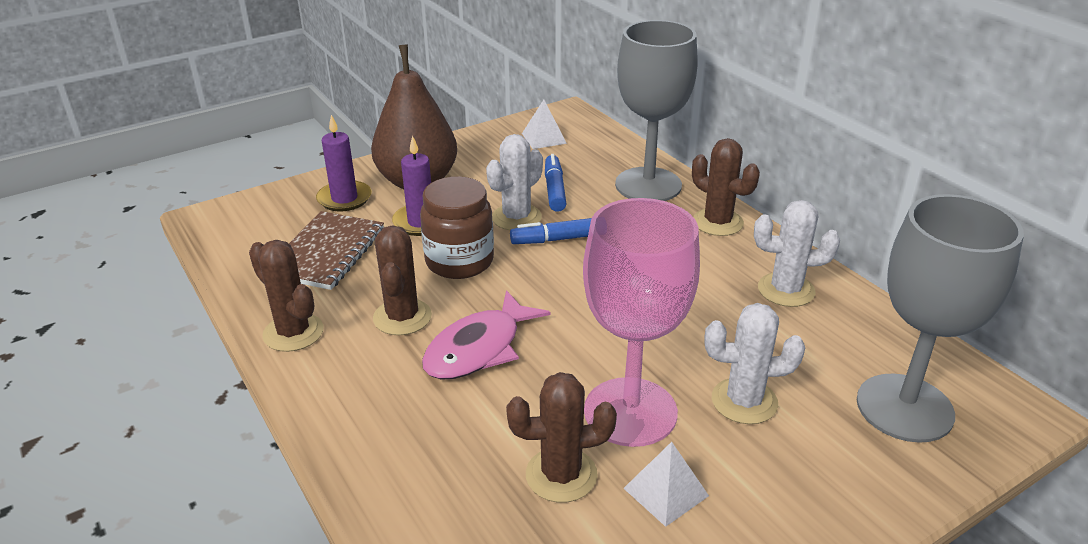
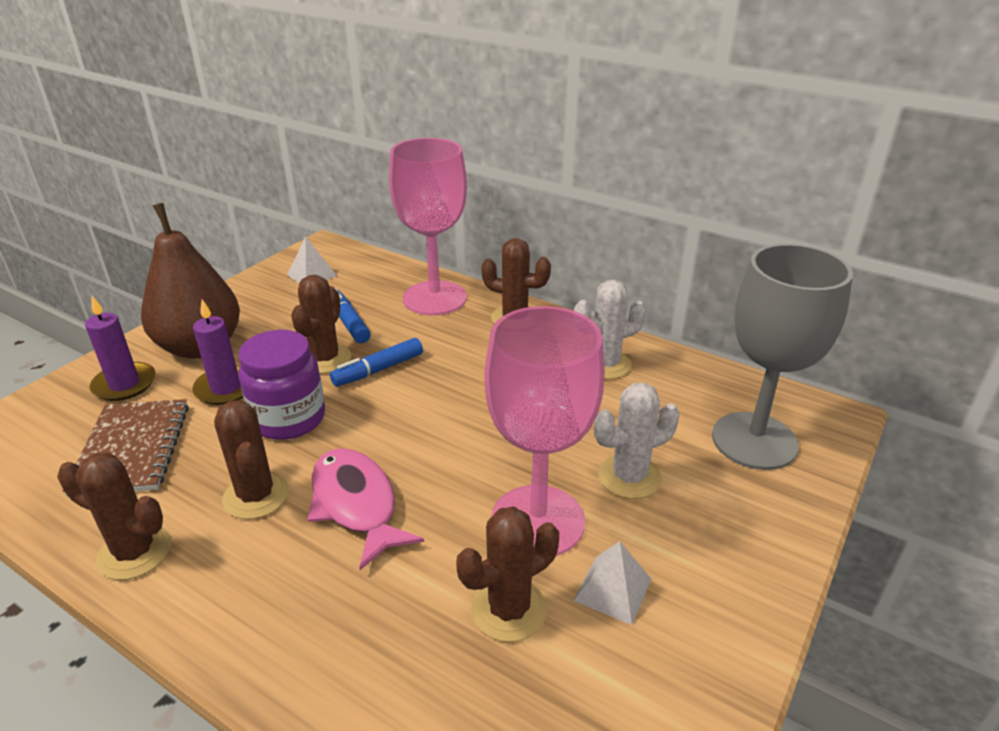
camera: 25 degrees left, 0 degrees up
brown jar [420,176,494,279] -> purple jar [238,330,325,440]
pink fish [422,290,550,380] -> pink fish turned 135 degrees clockwise [308,448,424,570]
white cactus [486,134,543,230] -> brown cactus [291,275,351,374]
grey goblet [615,20,697,201] -> pink goblet [389,138,467,315]

